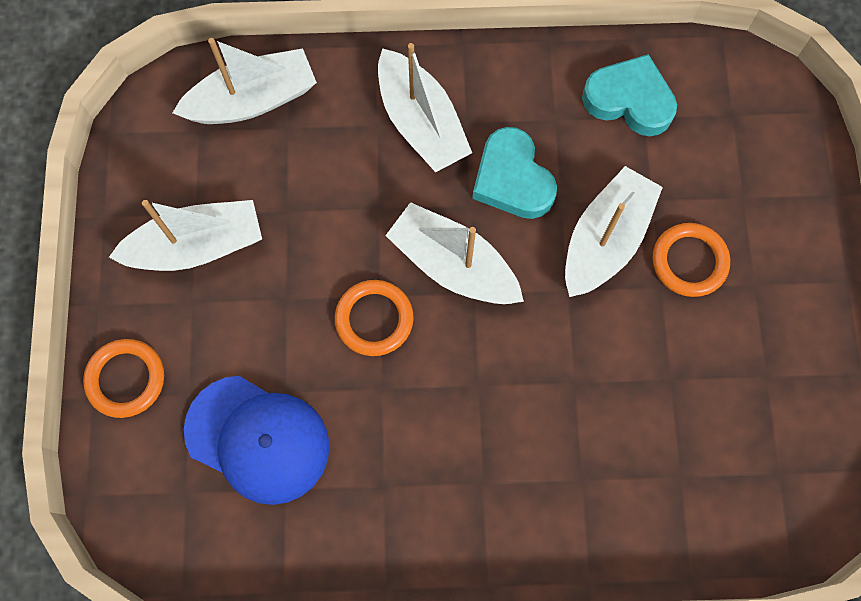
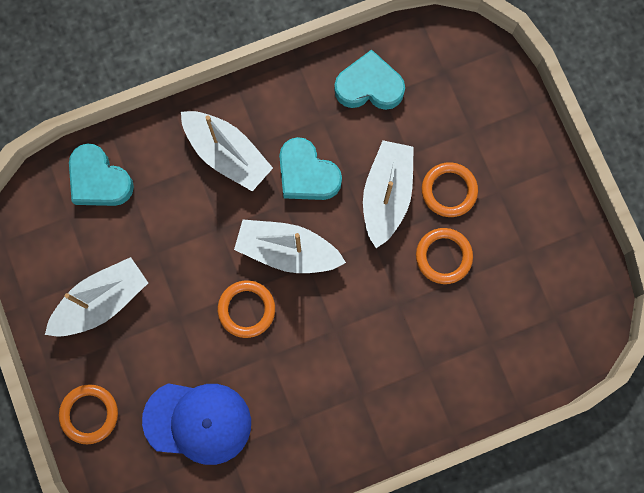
camera: 20 degrees left, 5 degrees up
white boat [173,38,317,124] -> turquoise heart [69,143,134,206]
none -> orange ring [416,228,473,284]

